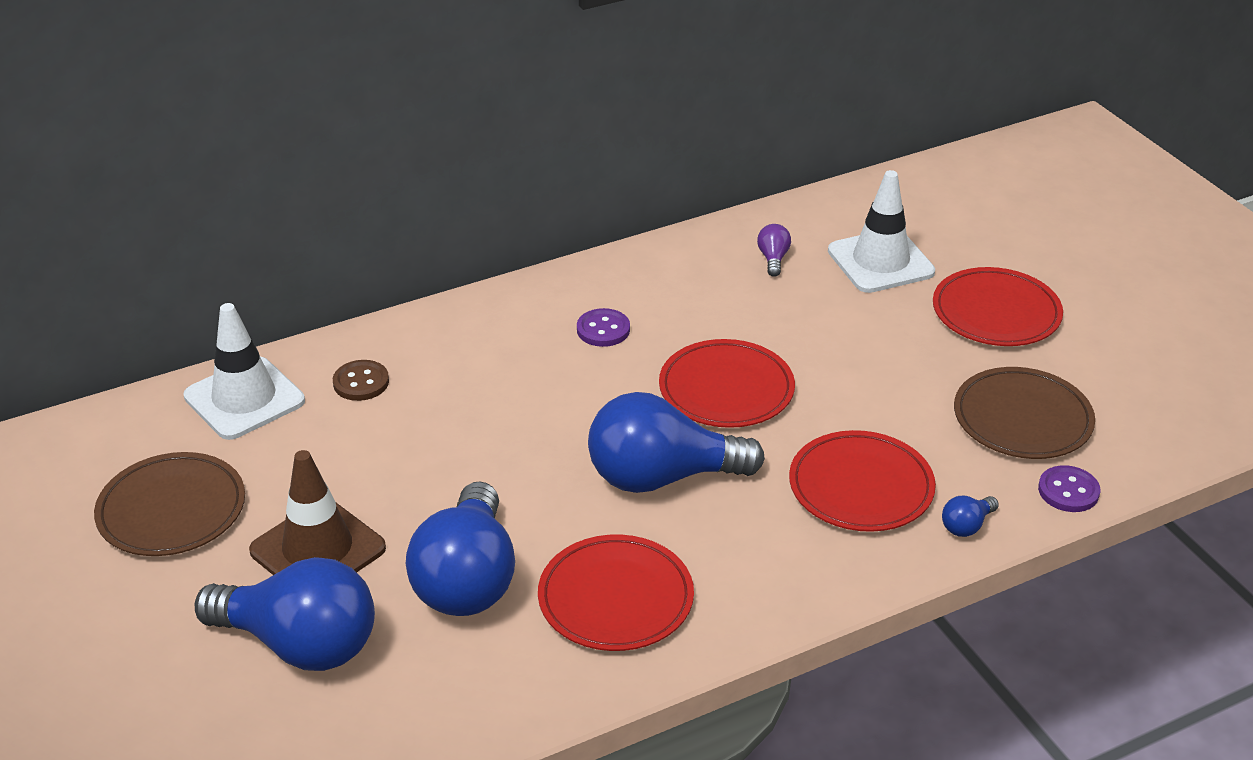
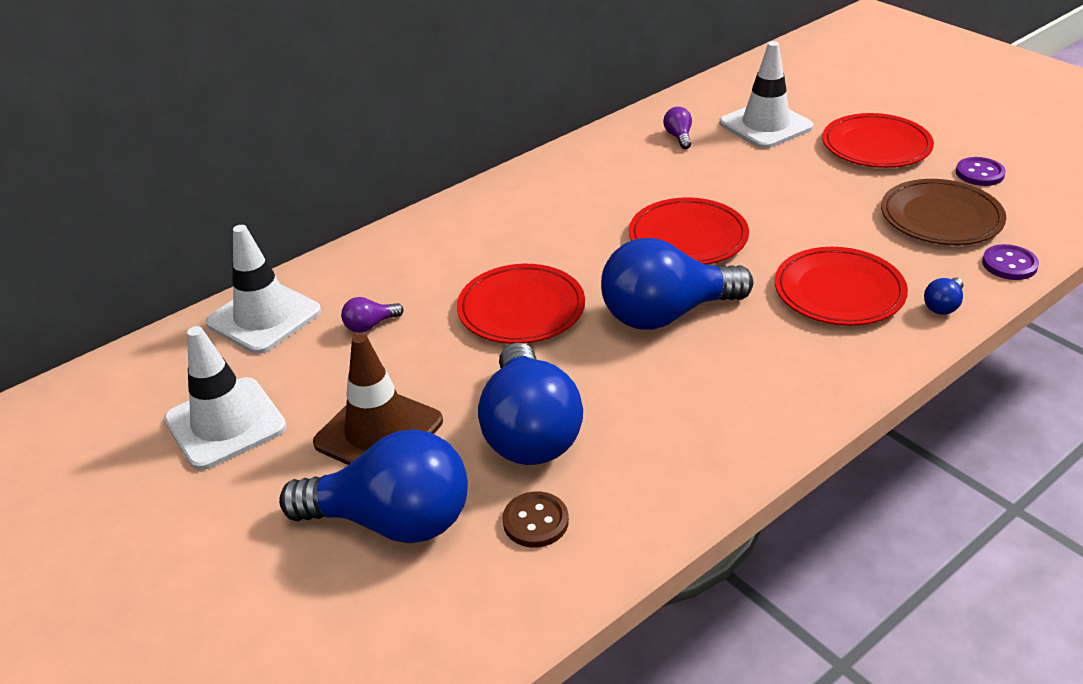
camera: 10 degrees left, 0 degrees up
brown plate [94,452,245,556] -> white traffic cone [164,326,287,470]
brown button [333,360,389,401] -> brown button moved to [503,491,569,548]
red plate [538,534,694,651] -> red plate moved to [457,264,585,344]
purple button [577,308,630,347] -> purple button moved to [956,157,1006,186]
none -> purple light bulb [341,297,404,333]

